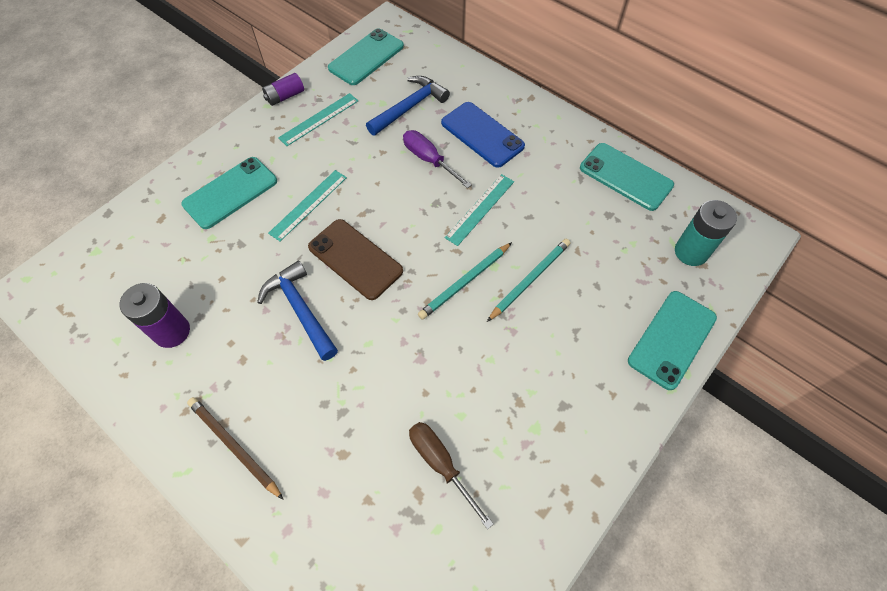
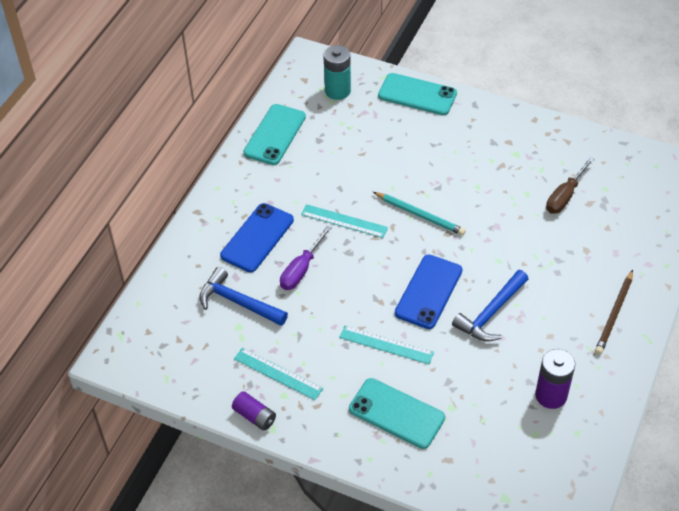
camera: 105 degrees left, 10 degrees down
brown phone [308,219,403,300] -> blue phone [395,255,462,329]
turquoise phone [328,28,404,85] -> none
turquoise pencil [487,239,570,322] -> none

